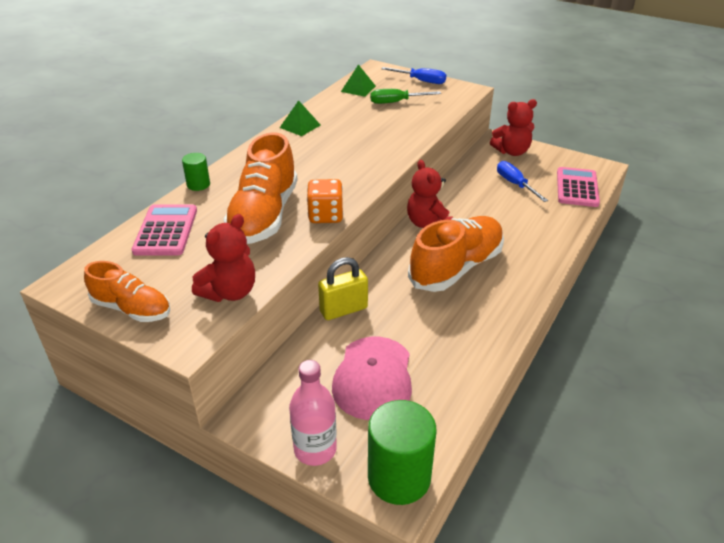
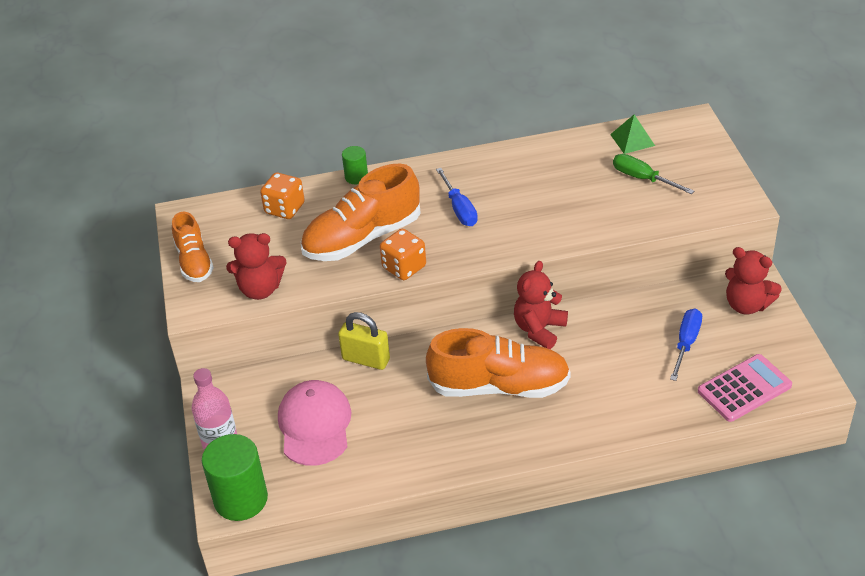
camera: 50 degrees right, 5 degrees up
pink calculator [131,204,197,256] -> orange dice [260,173,305,219]
green pyramid [280,100,321,136] -> none
pink cap [332,337,412,420] -> pink cap turned 120 degrees clockwise [278,380,351,466]
blue screwdriver [381,67,446,84] -> blue screwdriver moved to [436,168,478,226]

